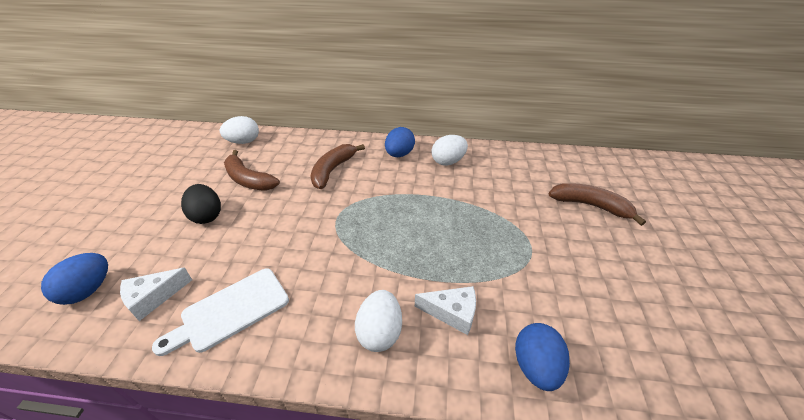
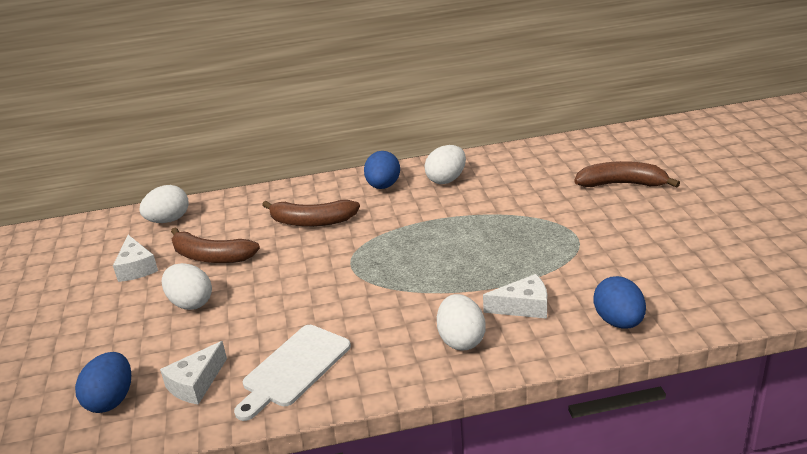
camera: 15 degrees left, 10 degrees down
black egg [181,184,221,224] -> white egg [162,263,212,310]
brown banana [310,144,365,189] -> brown banana turned 90 degrees counterclockwise [262,200,360,227]
none -> white cheese [113,235,158,282]

